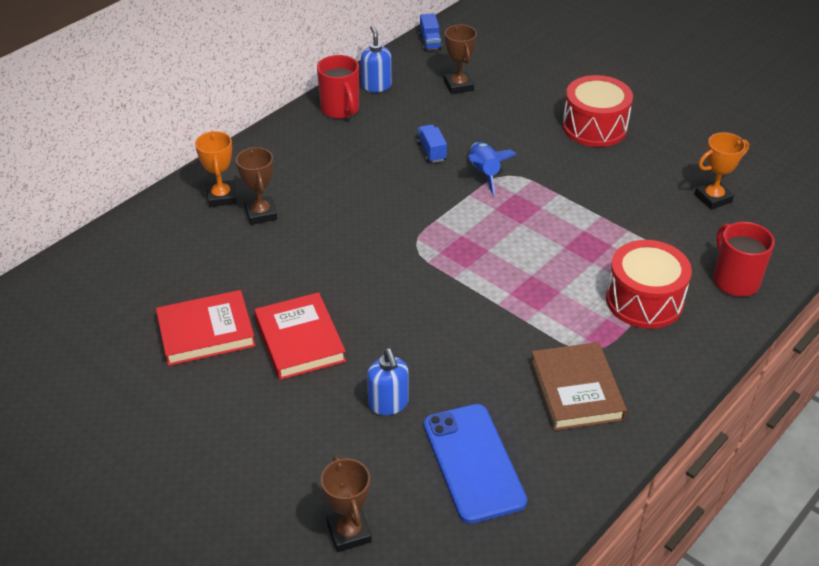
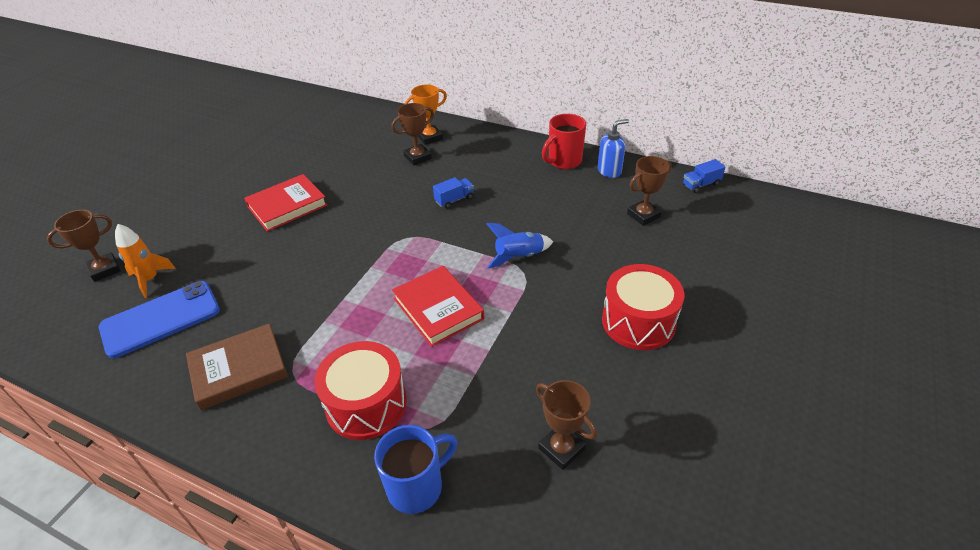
camera: 75 degrees right, 0 degrees up
red book [156,290,256,366] -> red book moved to [392,266,484,347]
blue soap dispenser [367,349,409,415] -> none
blue truck [417,124,447,163] -> blue truck moved to [433,177,474,209]
orange trophy [695,132,749,210] -> brown trophy [536,380,597,470]
red mug [714,222,775,296] -> blue mug [374,425,457,514]
none -> orange rocket [115,224,175,298]

